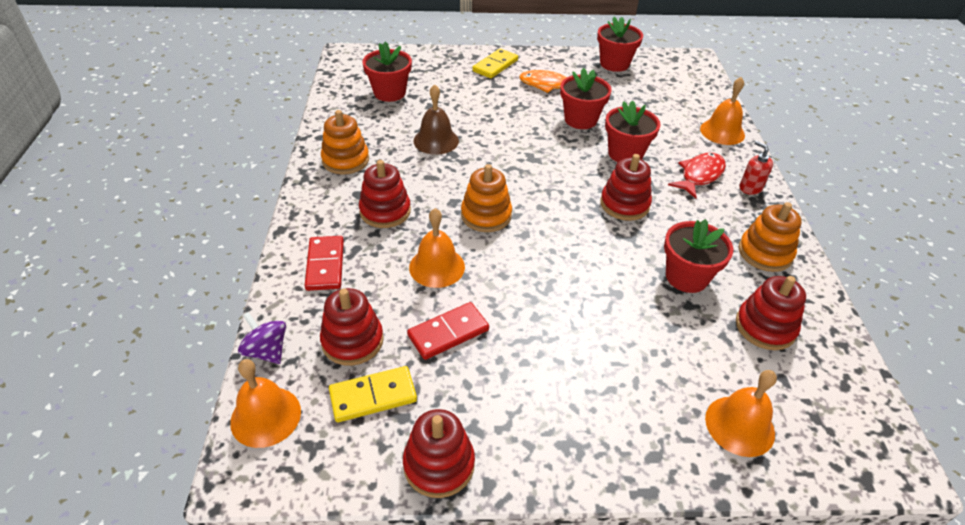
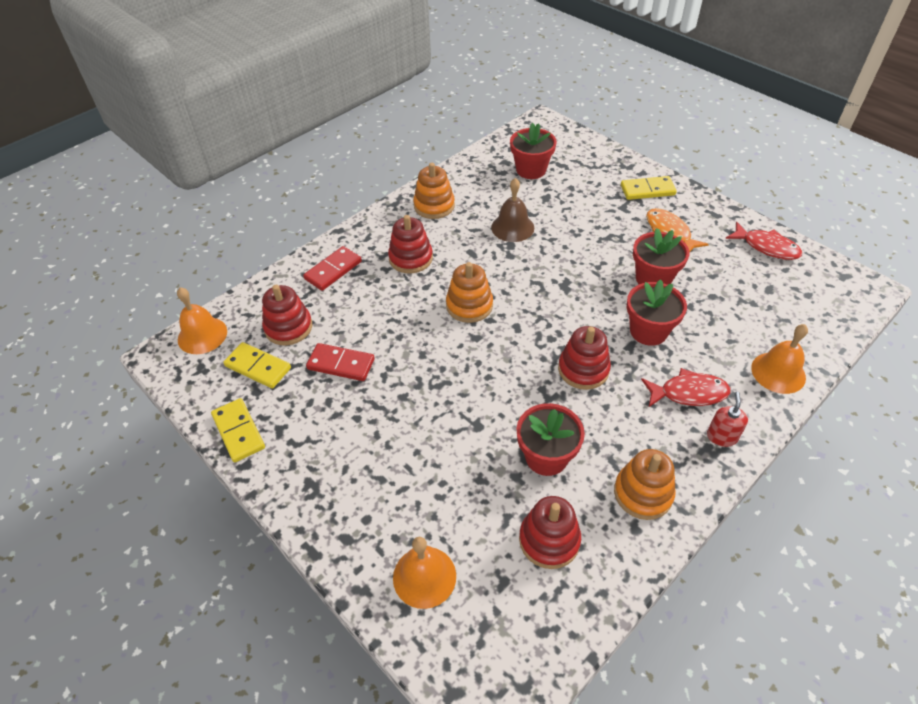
camera: 50 degrees right, 5 degrees up
purple spinning top [238,312,286,364] -> none
red stacking toy [403,409,475,498] -> yellow domino [211,398,265,463]
orange bell [409,208,465,288] -> none
red flower pot [597,17,643,72] -> red fish [725,222,802,260]

